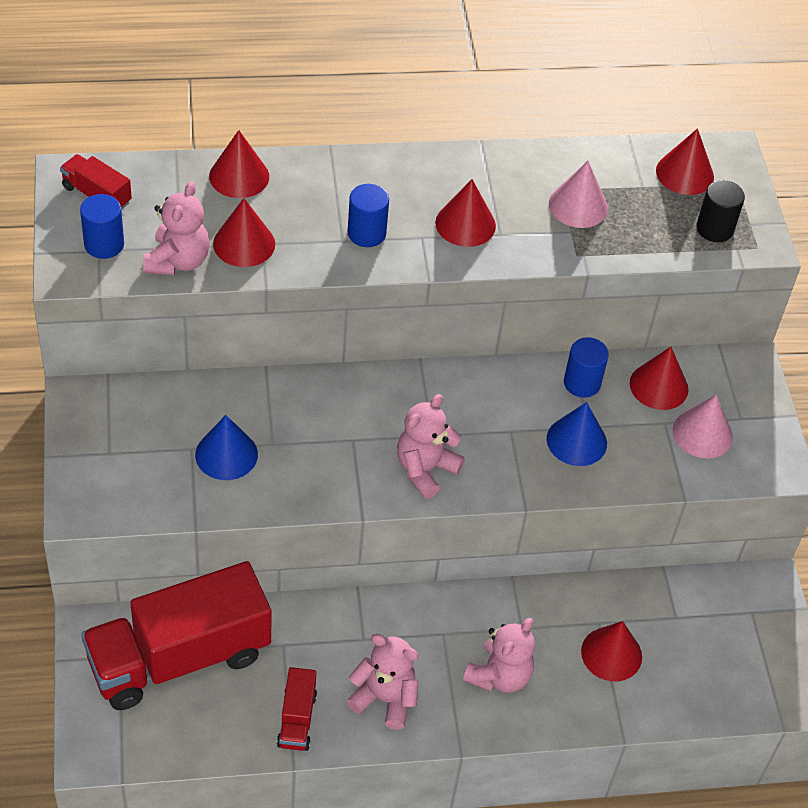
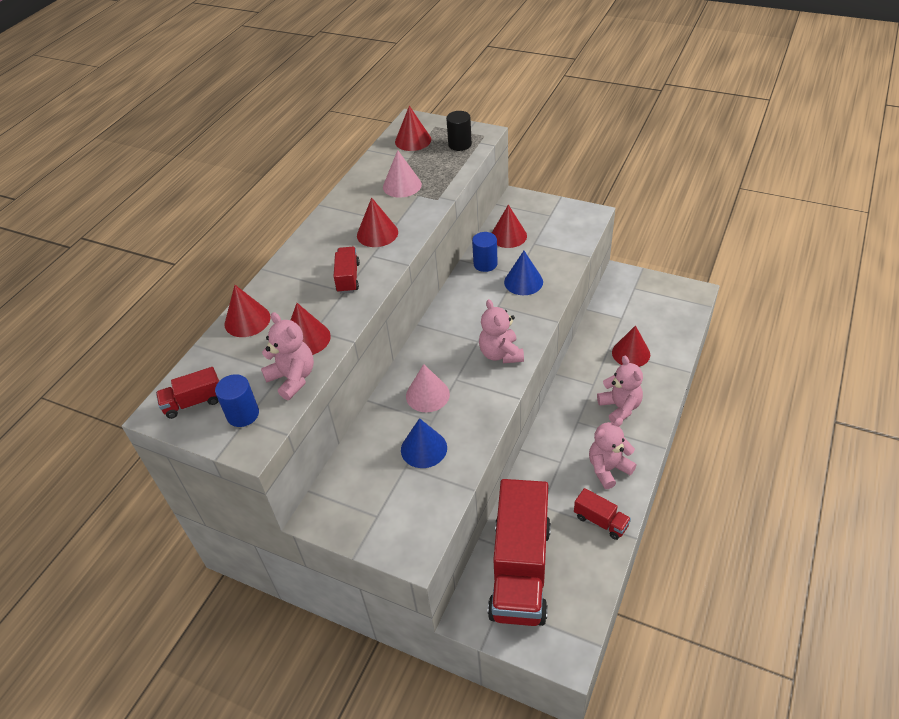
camera: 50 degrees left, 5 degrees down
blue cylinder [348,184,389,247] -> red truck [334,247,360,293]
pink cone [673,395,733,458] -> pink cone moved to [406,364,450,412]

